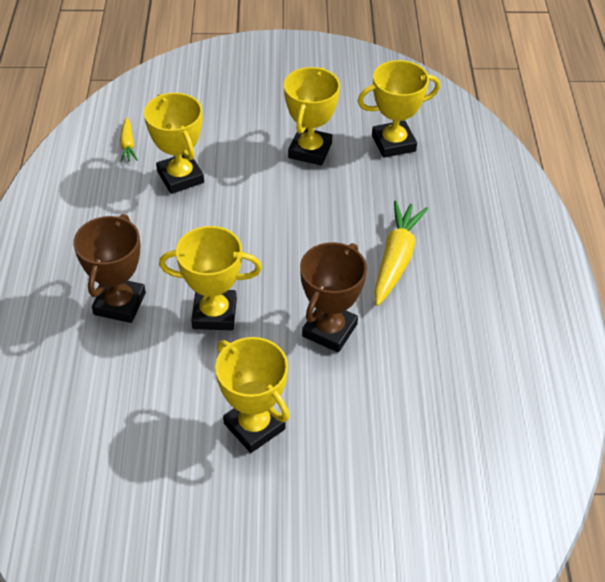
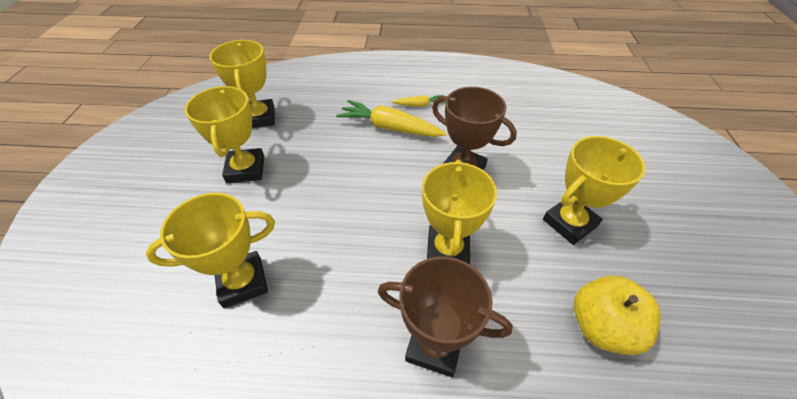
camera: 85 degrees left, 0 degrees up
yellow carrot [120,117,138,163] -> yellow carrot moved to [391,95,445,107]
yellow trophy [284,67,340,166] -> yellow trophy turned 60 degrees clockwise [185,86,264,183]
none -> yellow apple [574,276,661,355]

